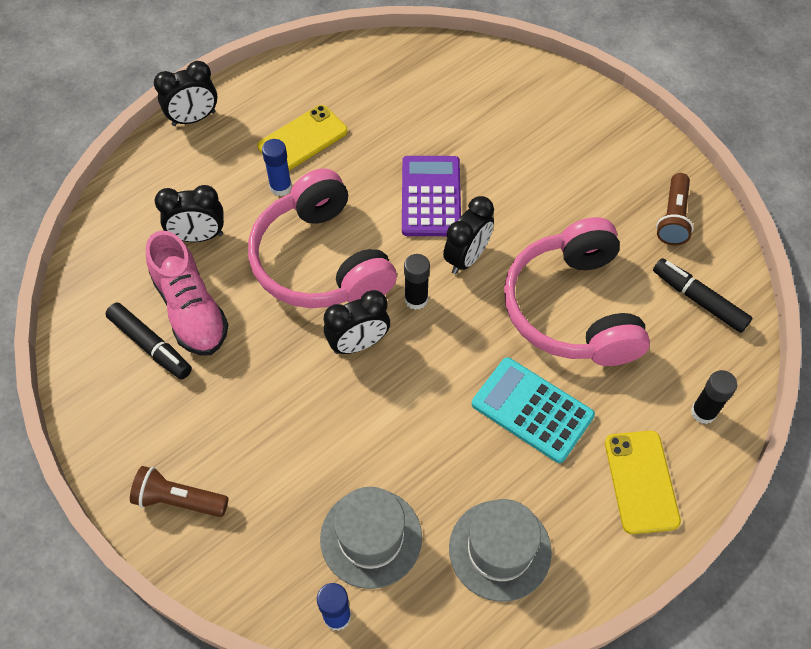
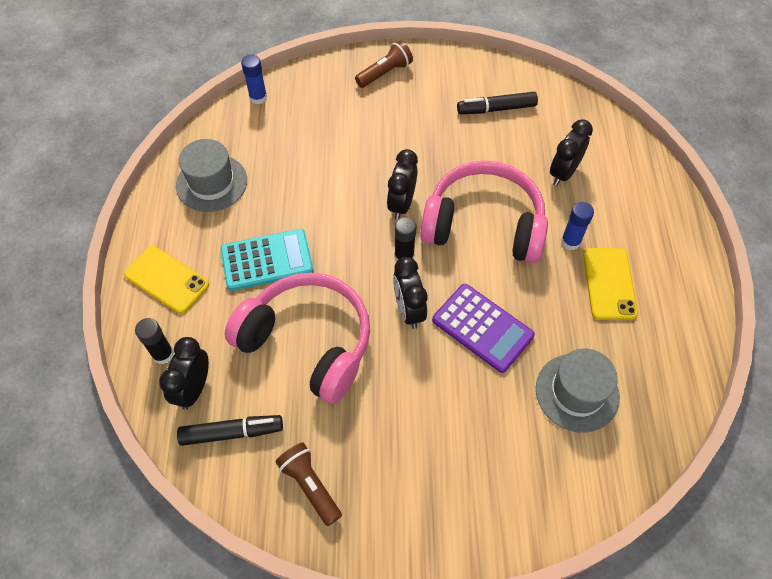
camera: 130 degrees right, 0 degrees up
pink shoe [146,230,228,356] -> none
black clock [154,61,217,126] -> black clock moved to [159,337,209,410]
grey hat [320,487,422,589] -> grey hat moved to [536,348,620,433]

